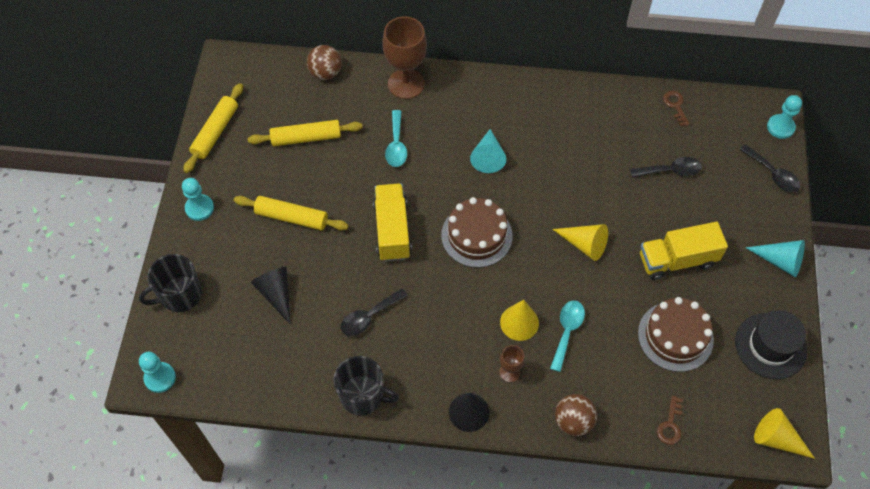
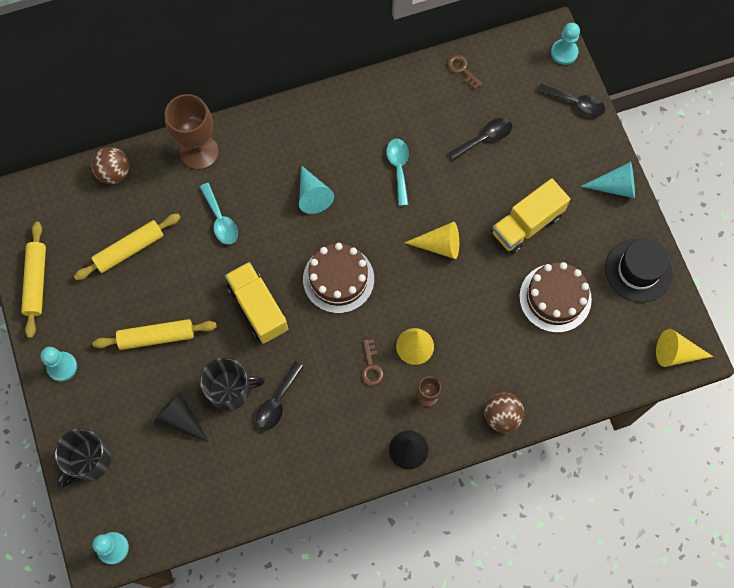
camera: 25 degrees left, 10 degrees up
black mug [334,356,399,415] -> black mug moved to [200,358,265,411]
turquoise spoon [550,300,585,372] -> turquoise spoon moved to [386,138,409,206]
brown key [657,395,683,445] -> brown key moved to [361,339,384,386]

